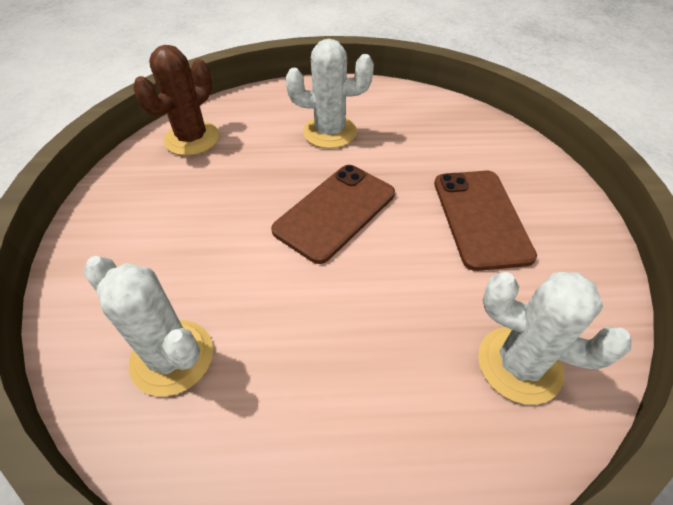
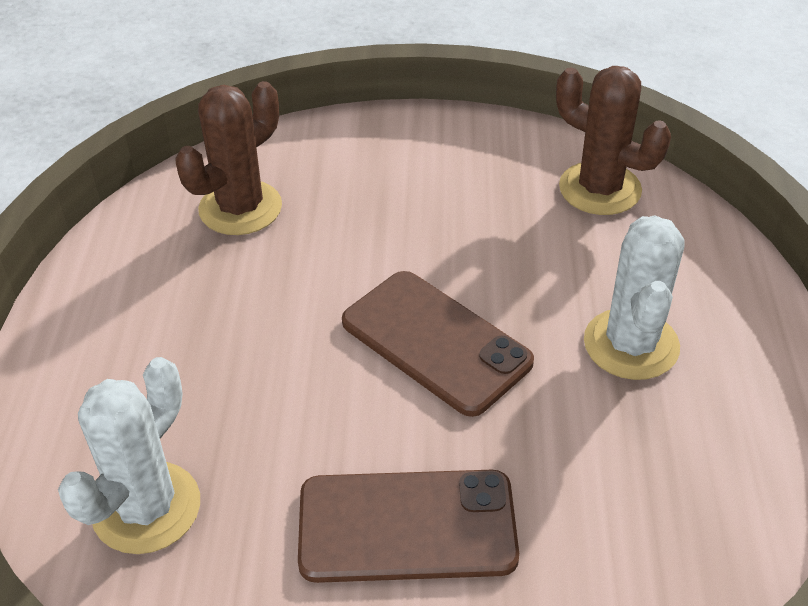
camera: 95 degrees right, 5 degrees down
white cactus [84,256,213,396] -> brown cactus [175,81,282,235]

